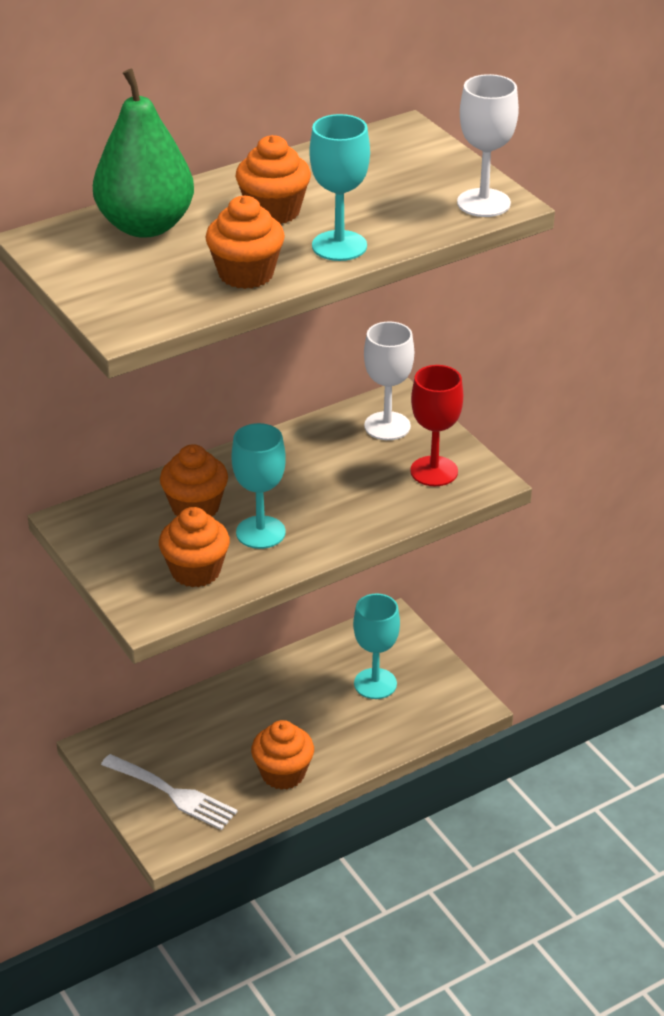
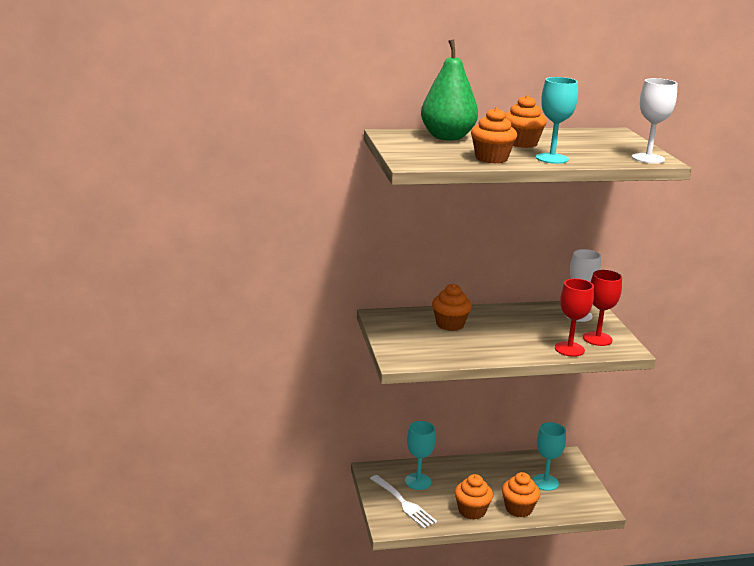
camera: 20 degrees right, 15 degrees down
orange cupcake [159,507,230,587] -> orange cupcake moved to [502,472,540,517]
turquoise goblet [232,423,286,549] -> turquoise goblet moved to [405,421,436,490]
none -> red goblet [555,279,594,357]

